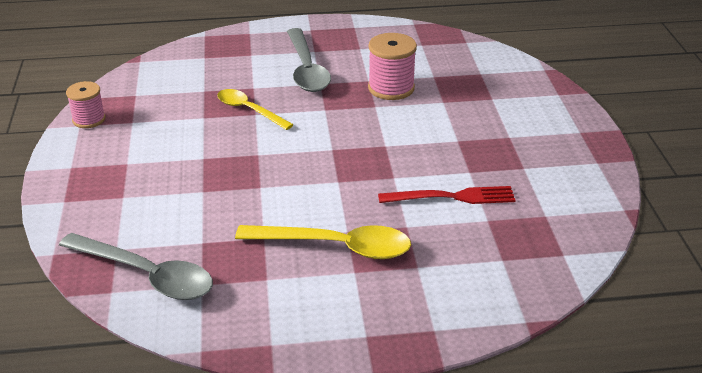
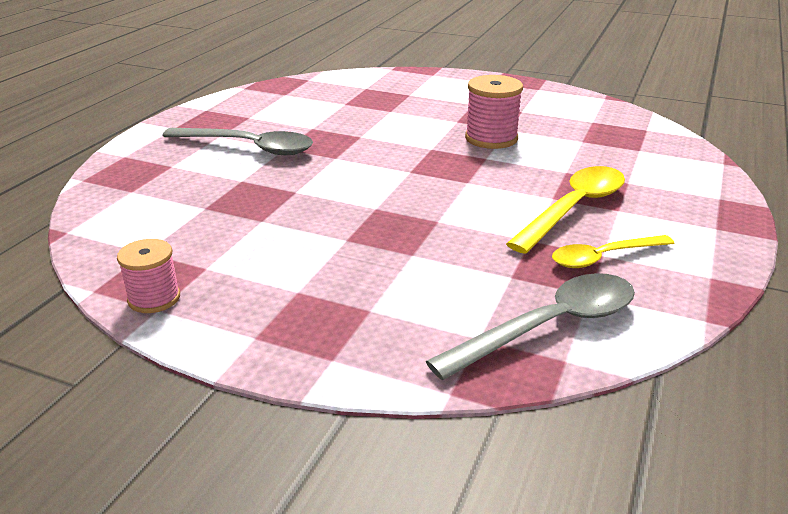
camera: 60 degrees left, 5 degrees down
yellow spoon [217,89,294,130] -> yellow spoon moved to [552,235,674,268]
pink spool [368,33,417,100] -> pink spool moved to [465,75,523,149]
red fork [378,186,515,204] -> none

